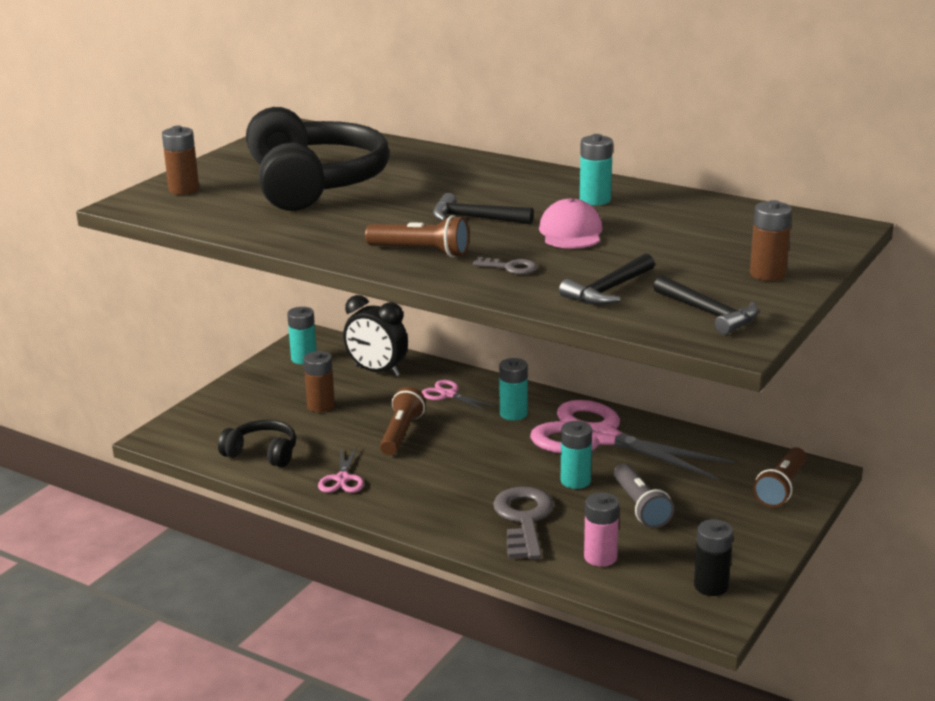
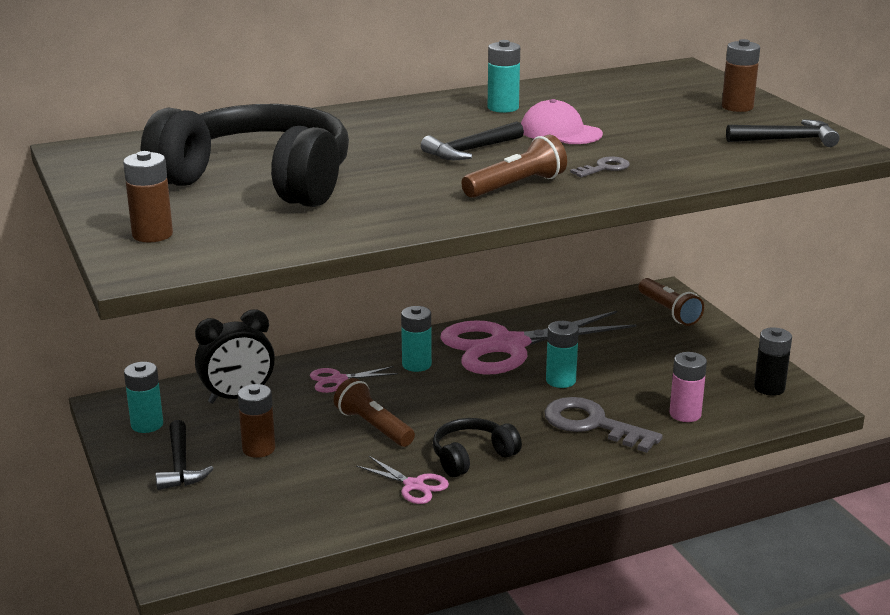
camera: 55 degrees left, 0 degrees up
black headphones [218,420,296,467] -> black headphones moved to [433,418,522,477]
black hammer [559,253,655,305] -> black hammer moved to [155,420,214,490]
grey flashlight [614,464,674,528] -> none

